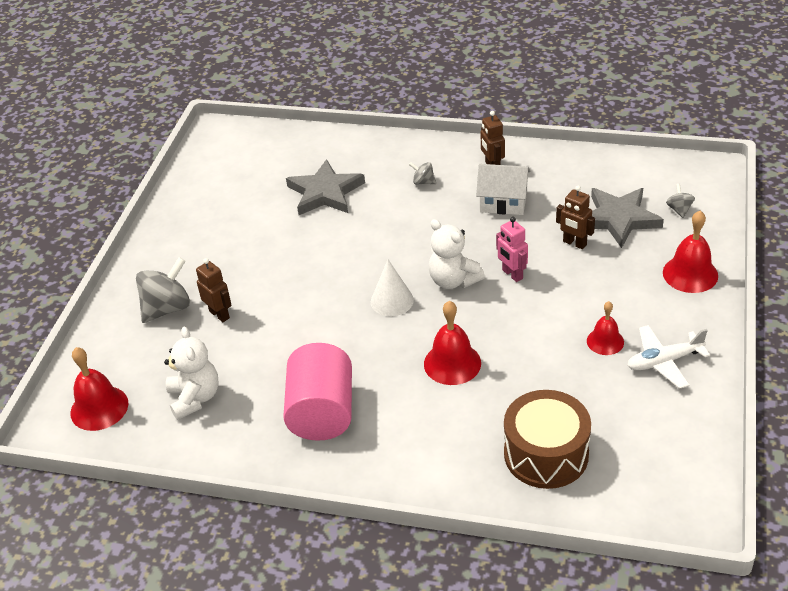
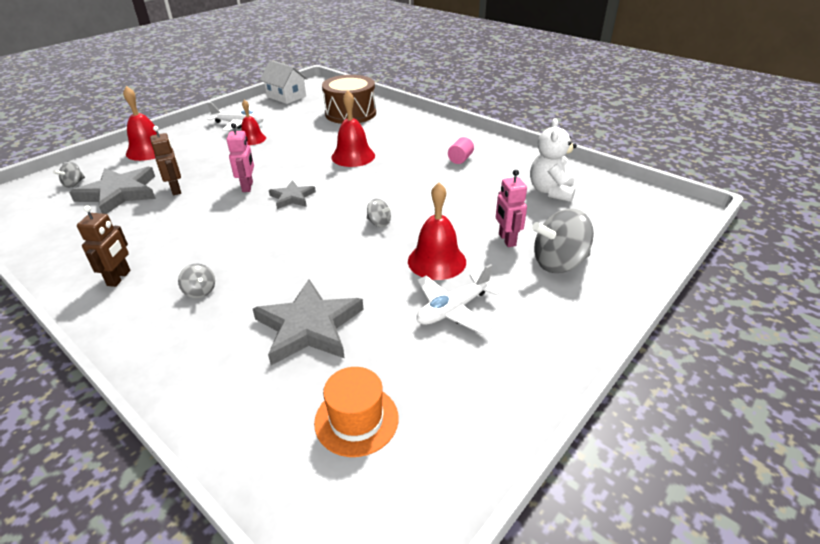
camera: 155 degrees left, 5 degrees down
red bell [70,347,128,431] -> red bell moved to [408,182,466,280]
brown robot [196,258,232,322] -> pink robot [496,170,527,247]
pink cylinder [283,343,352,441] -> pink cylinder [448,137,474,164], size x0.40
white cone [371,260,414,316] -> none
white teddy bear [429,219,485,289] -> grey star [269,180,316,209]
white house [476,164,530,215] -> white house moved to [260,60,308,104]
none -> orange hat [314,367,398,457]
none -> grey spinning top [367,199,392,227]
none -> white plane [417,264,500,334]

